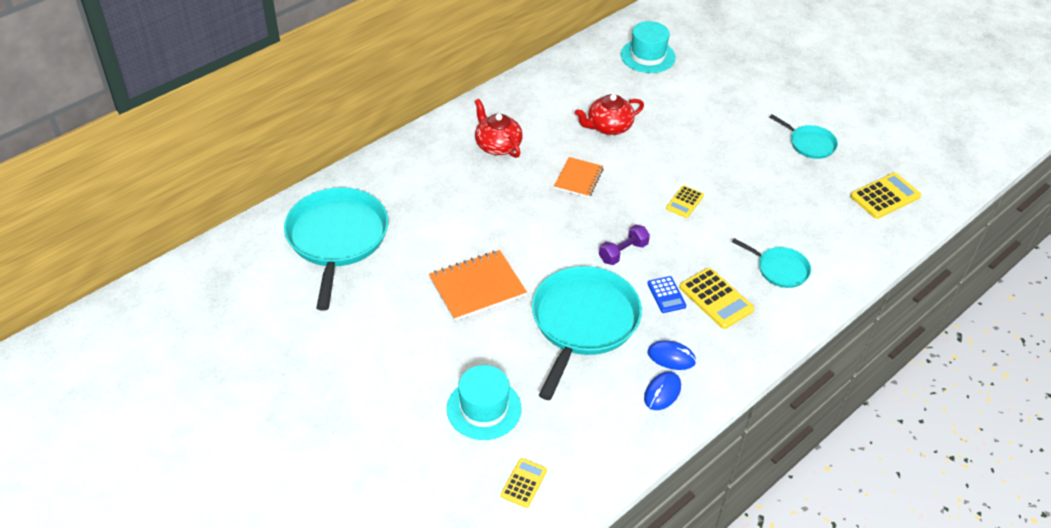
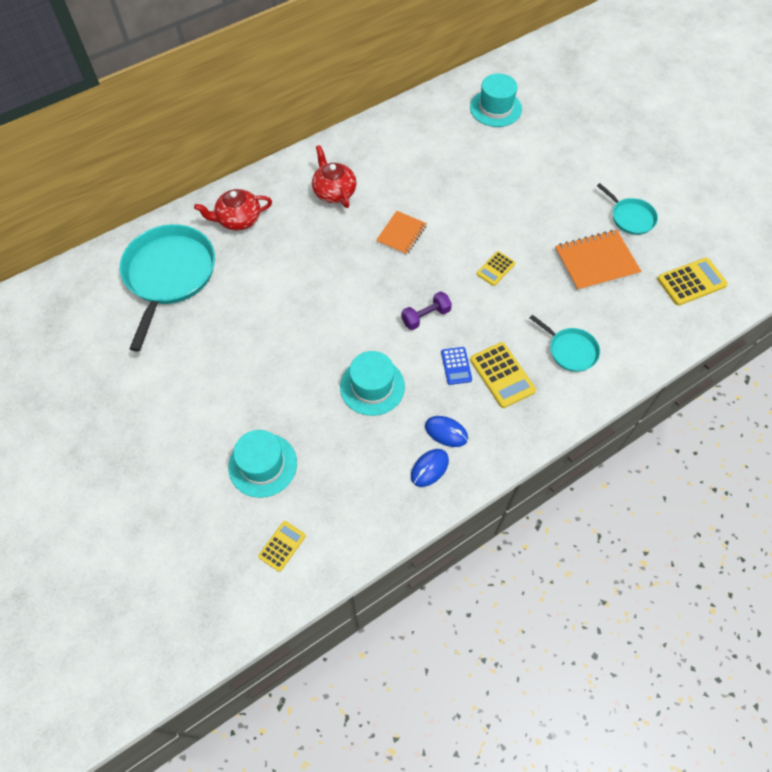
camera: 10 degrees right, 15 degrees up
orange notebook [429,250,527,321] -> orange notebook moved to [555,230,641,291]
turquoise pan [532,266,642,400] -> turquoise hat [340,351,405,416]
red teapot [575,94,644,135] -> red teapot moved to [194,189,272,231]

